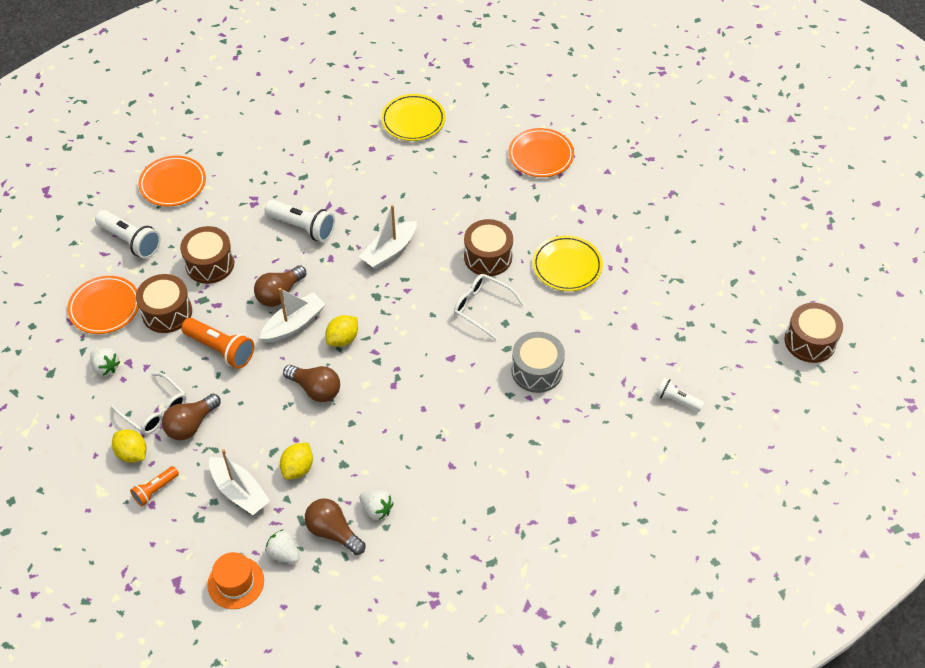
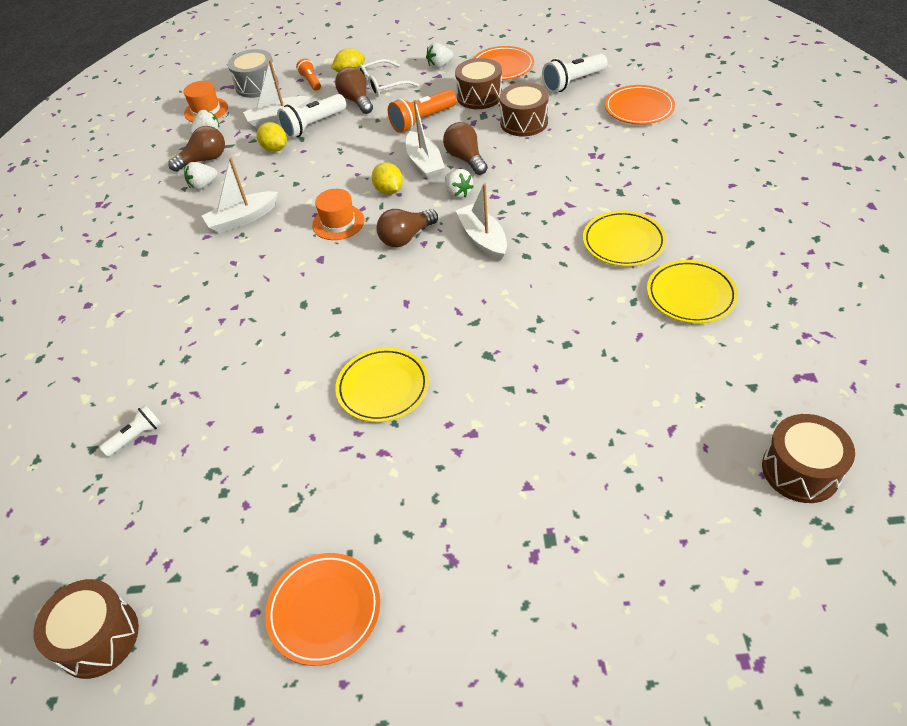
camera: 115 degrees right, 5 degrees down
white flashlight [265,200,335,242] -> white flashlight moved to [277,94,346,138]
brown light bulb [283,365,340,402] -> brown light bulb moved to [376,209,438,247]
white glasses [454,274,524,340] -> none
brown drum [464,219,513,276] -> brown drum moved to [762,414,855,503]
orange plate [508,128,574,177] -> orange plate moved to [265,553,380,666]
grey drum [511,332,565,393] -> grey drum moved to [228,49,278,98]
none -> white boat [202,158,278,233]
none -> orange hat [312,189,365,240]
none -> white strawberry [445,169,474,198]
none -> yellow plate [583,211,667,266]

